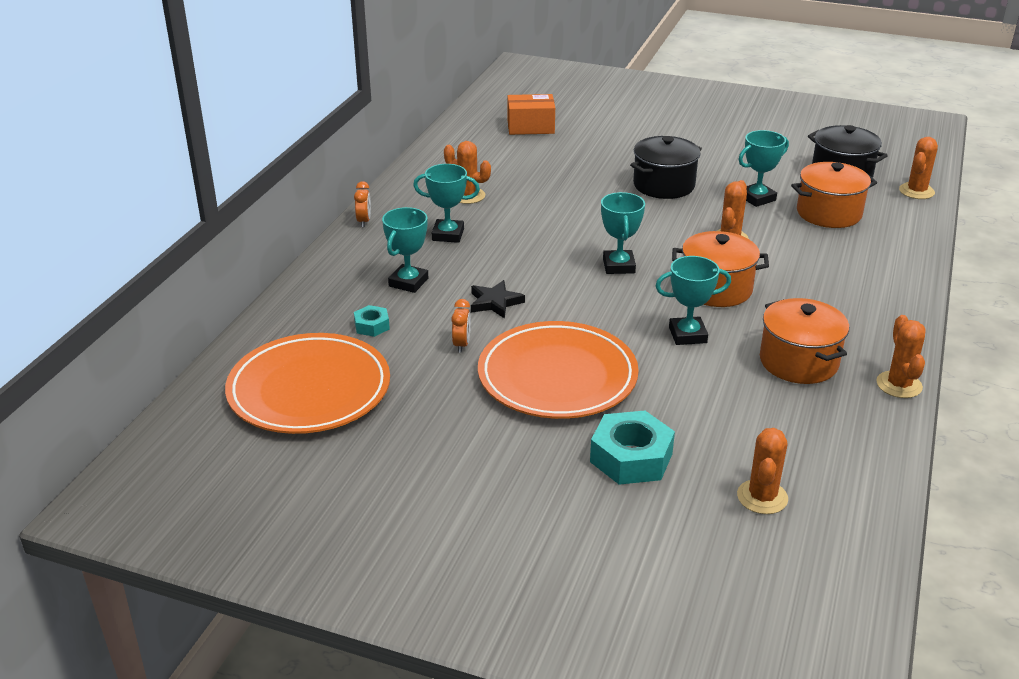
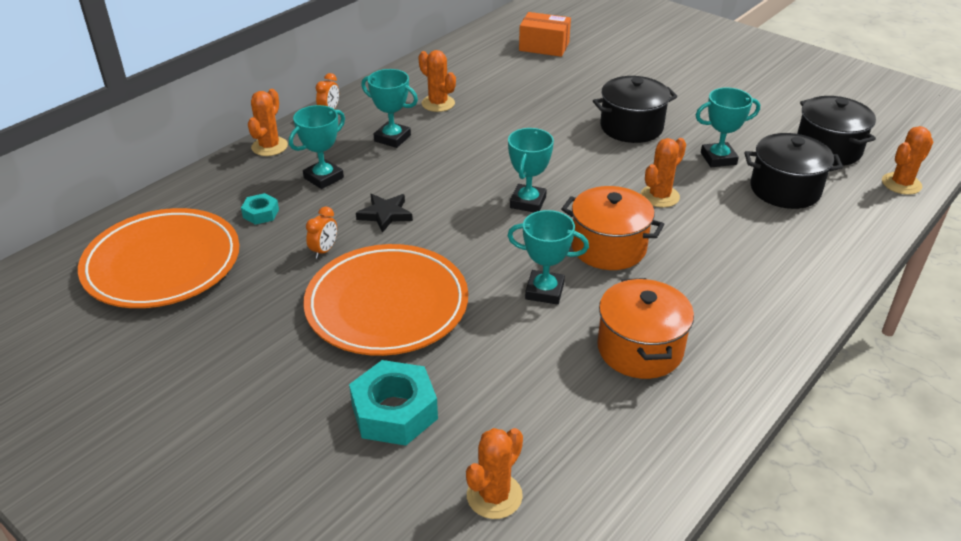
camera: 20 degrees right, 5 degrees up
orange pot [791,162,877,228] -> black pot [744,133,843,209]
orange cactus [876,315,925,398] -> orange cactus moved to [248,89,288,156]

